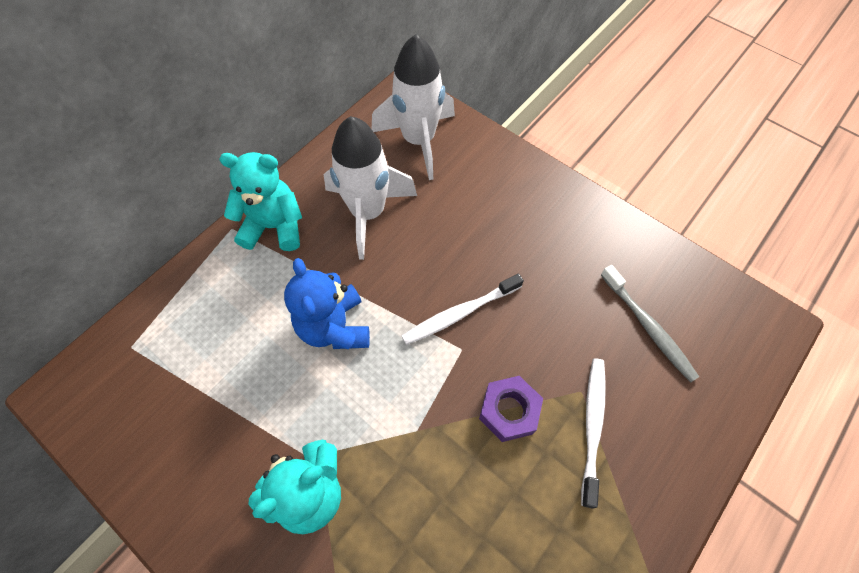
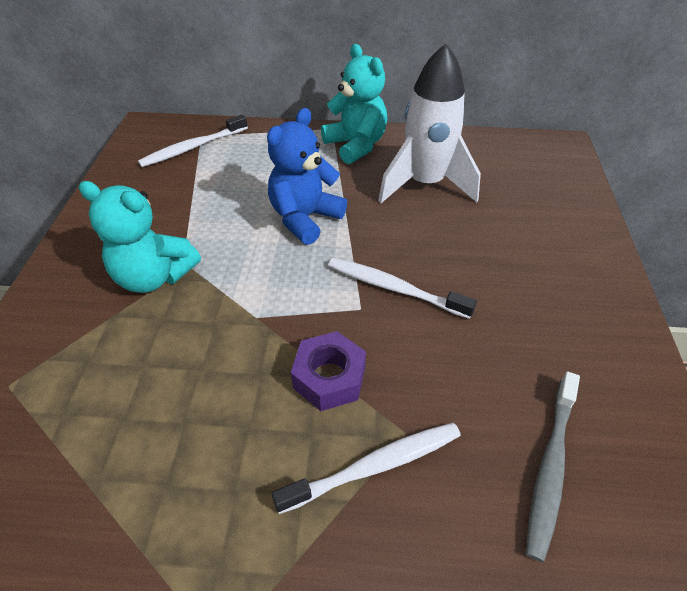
camera: 55 degrees right, 15 degrees down
white rocket [372,34,455,180] -> none
none -> white toothbrush [138,114,248,167]

